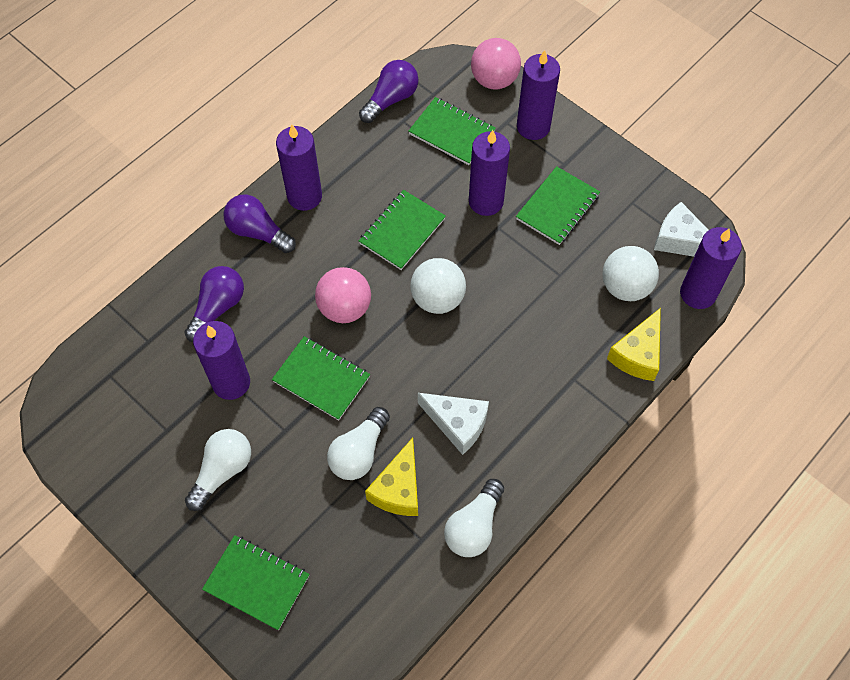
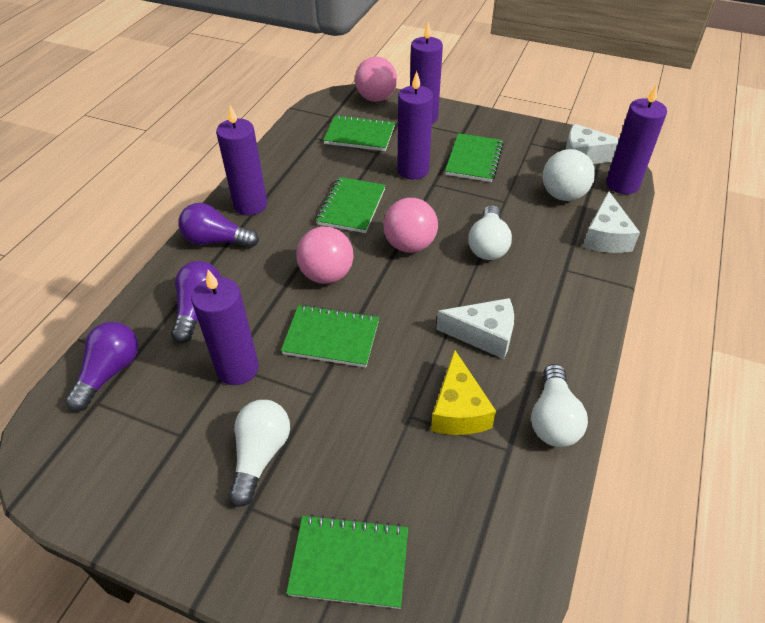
camera: 20 degrees left, 15 degrees down
white light bulb [327,407,390,480] -> white light bulb moved to [469,205,512,260]
purple light bulb [359,60,419,123] -> purple light bulb moved to [65,322,138,412]
white ball [410,258,466,314] -> pink ball [383,198,438,253]
yellow cheese [607,308,661,381] -> white cheese [583,191,640,253]

